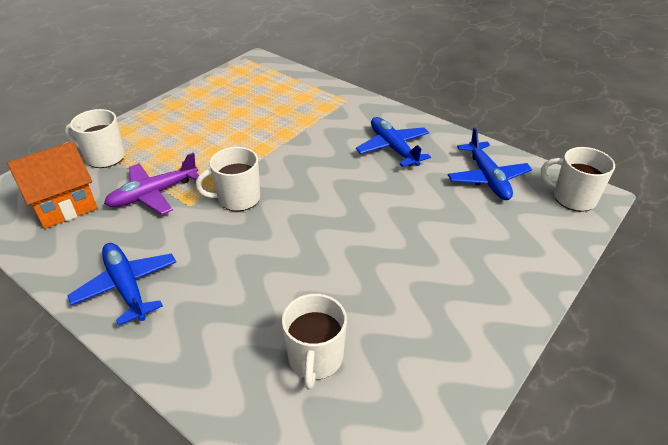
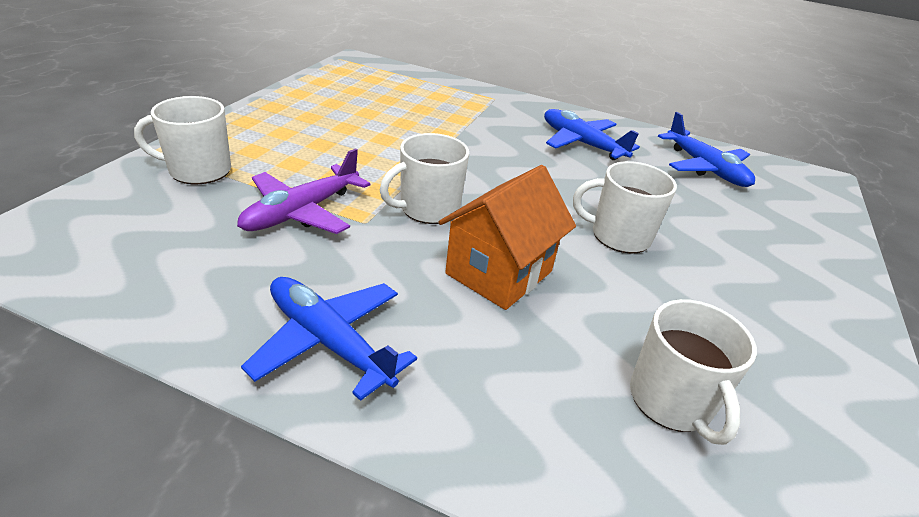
camera: 20 degrees left, 5 degrees down
orange house [7,141,98,229] -> orange house moved to [438,165,576,310]
white mug [541,147,615,212] -> white mug moved to [573,161,677,254]

